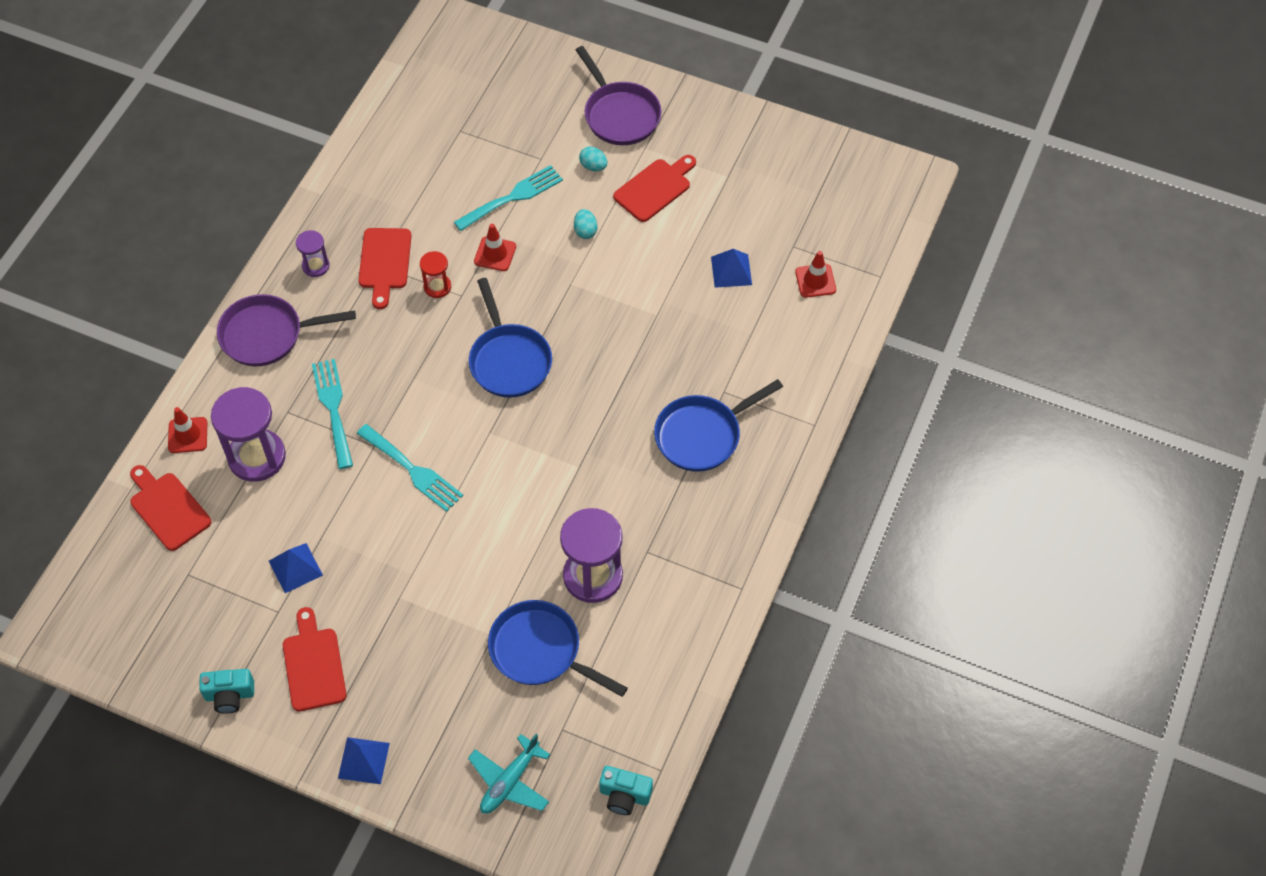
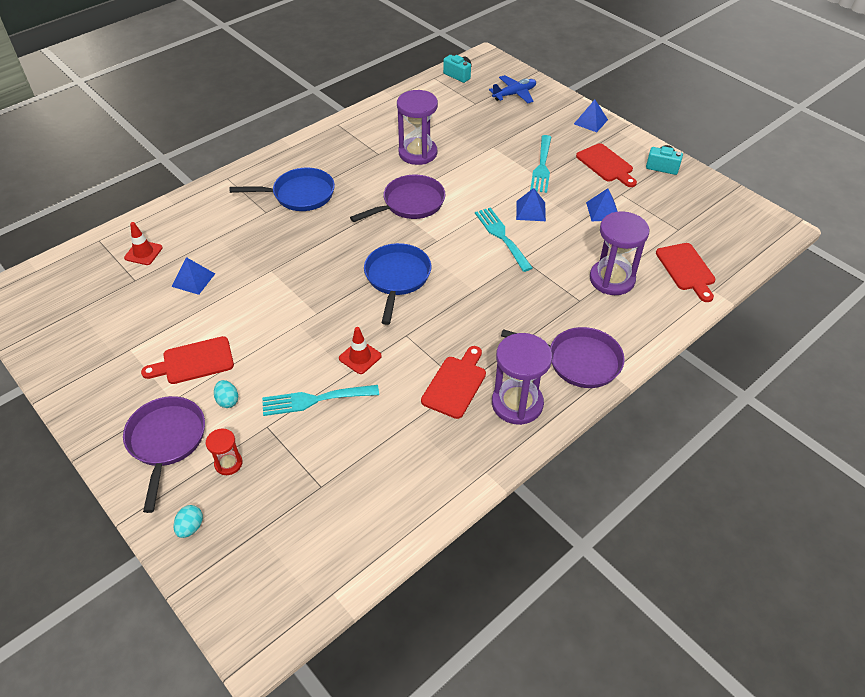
camera: 155 degrees left, 10 degrees down
red traffic cone [168,407,207,453] -> none
red cutting board [283,607,347,712] -> red cutting board turned 45 degrees counterclockwise [576,143,637,187]
purple hourglass [296,230,330,277] -> purple hourglass [492,333,552,425], size x1.98
turquoise fork [312,359,353,469] -> turquoise fork moved to [530,135,551,193]
red hourglass [420,251,451,298] -> red hourglass moved to [206,429,243,475]
turquoise plane [468,734,550,814] -> blue plane [489,75,536,103]
blue pan [488,600,628,697] -> none
turquoise egg [574,209,598,239] -> turquoise egg moved to [173,505,203,538]
none -> purple pan [350,175,445,222]
none -> blue pyramid [516,188,546,221]

